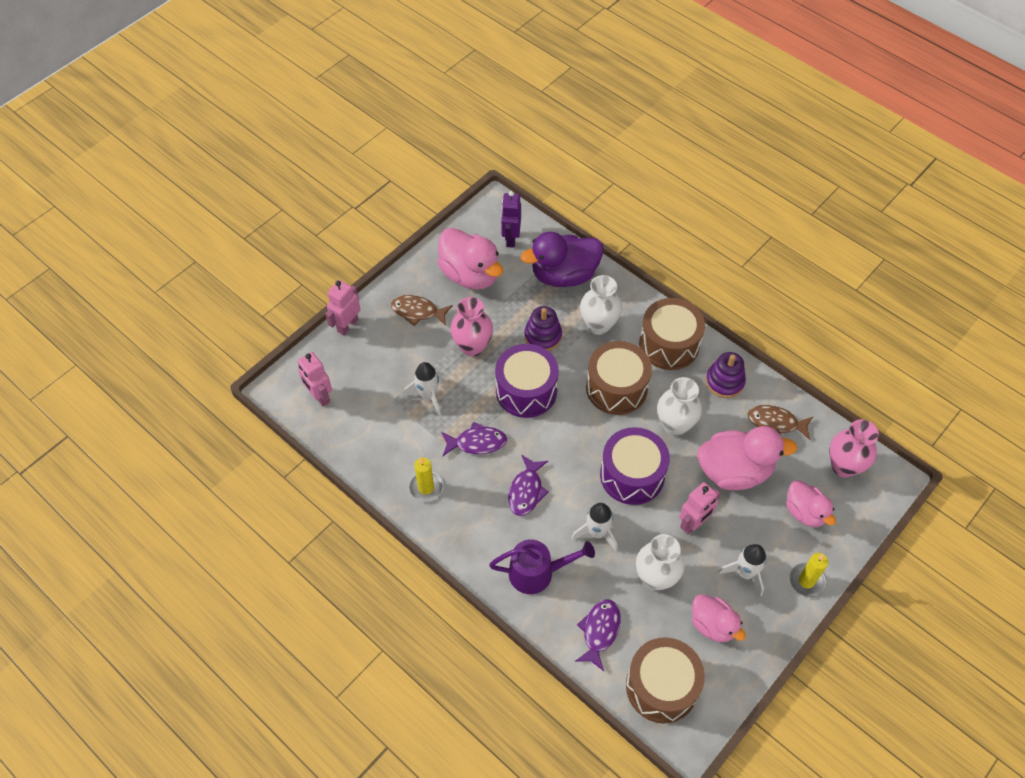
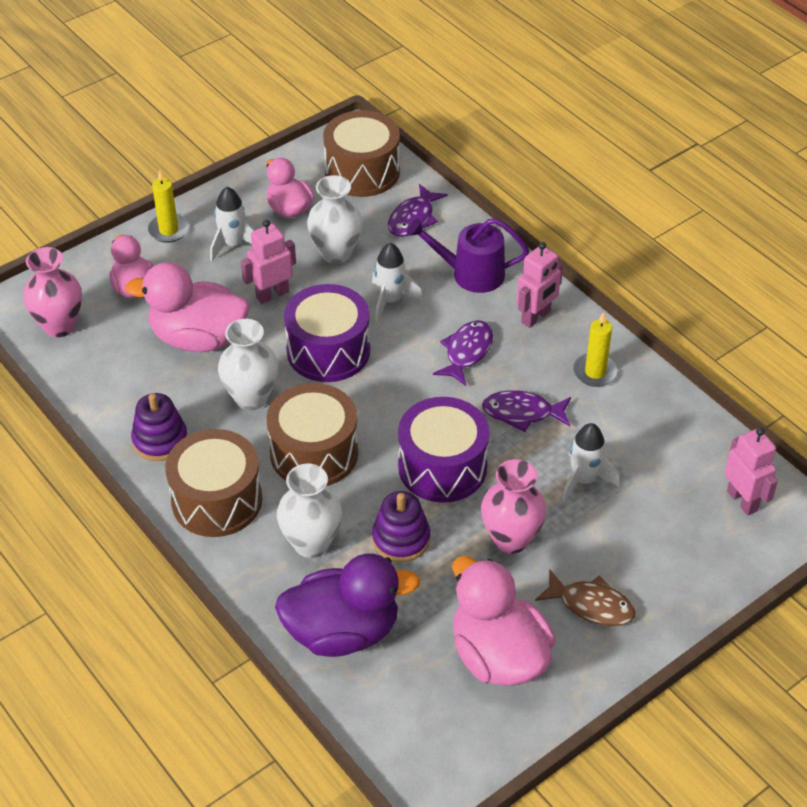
camera: 170 degrees left, 10 degrees down
pink robot [325,280,361,335] -> pink robot moved to [517,242,563,328]
purple robot [501,191,521,248] -> none
brown fish [747,405,813,440] -> none

